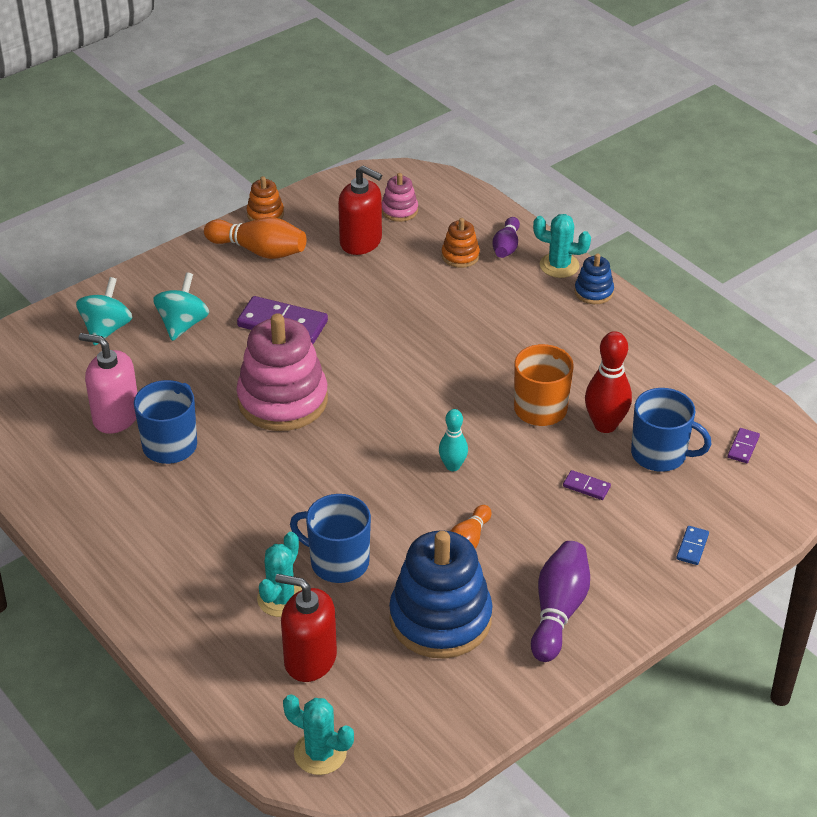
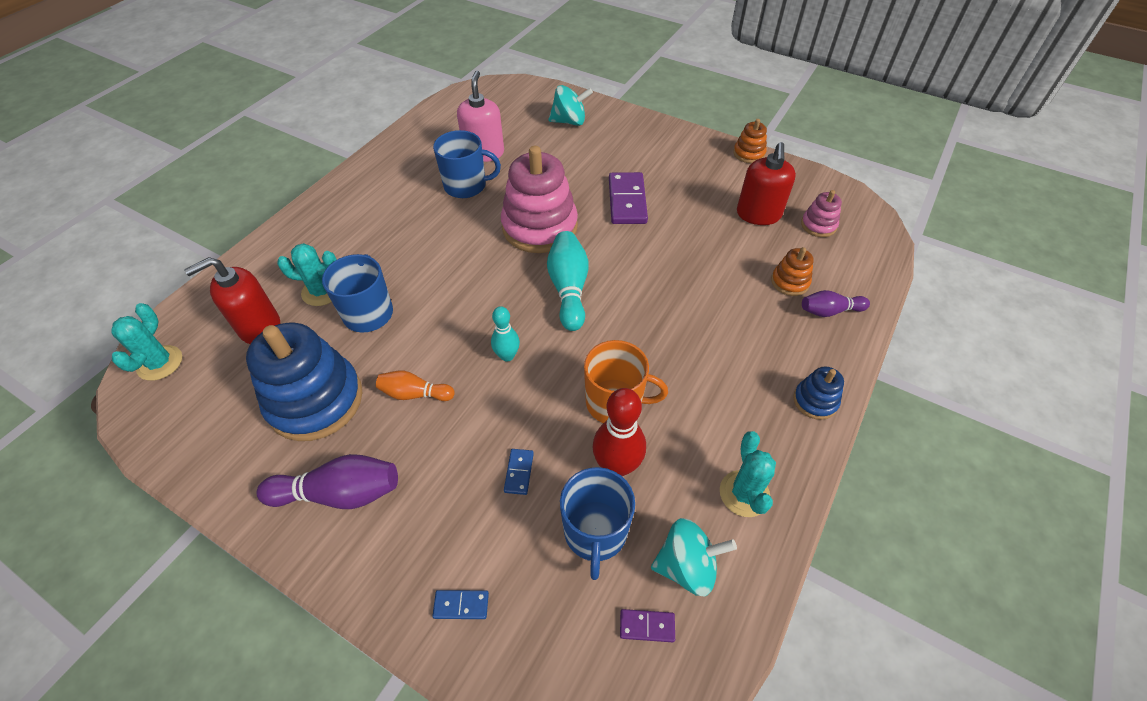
camera: 70 degrees right, 10 degrees up
turquoise spinning top [153,272,209,341] -> turquoise spinning top moved to [651,518,737,597]
orange bowling pin [204,217,306,259] -> none
red soap dispenser [275,574,337,682] -> red soap dispenser turned 120 degrees counterclockwise [184,257,280,344]
turquoise cactus [533,214,591,278] -> turquoise cactus moved to [720,431,776,517]
purple domino [563,470,611,500] -> blue domino [504,449,534,495]
none -> turquoise bowling pin [547,231,589,331]

